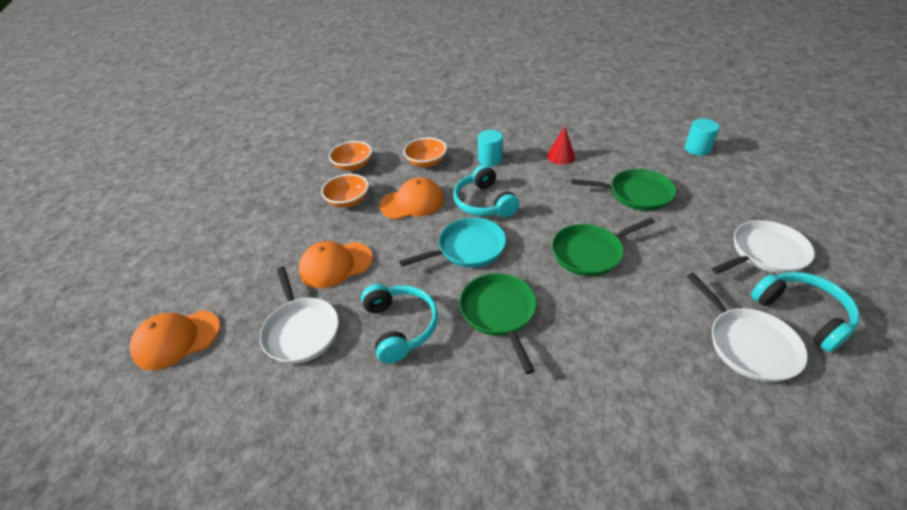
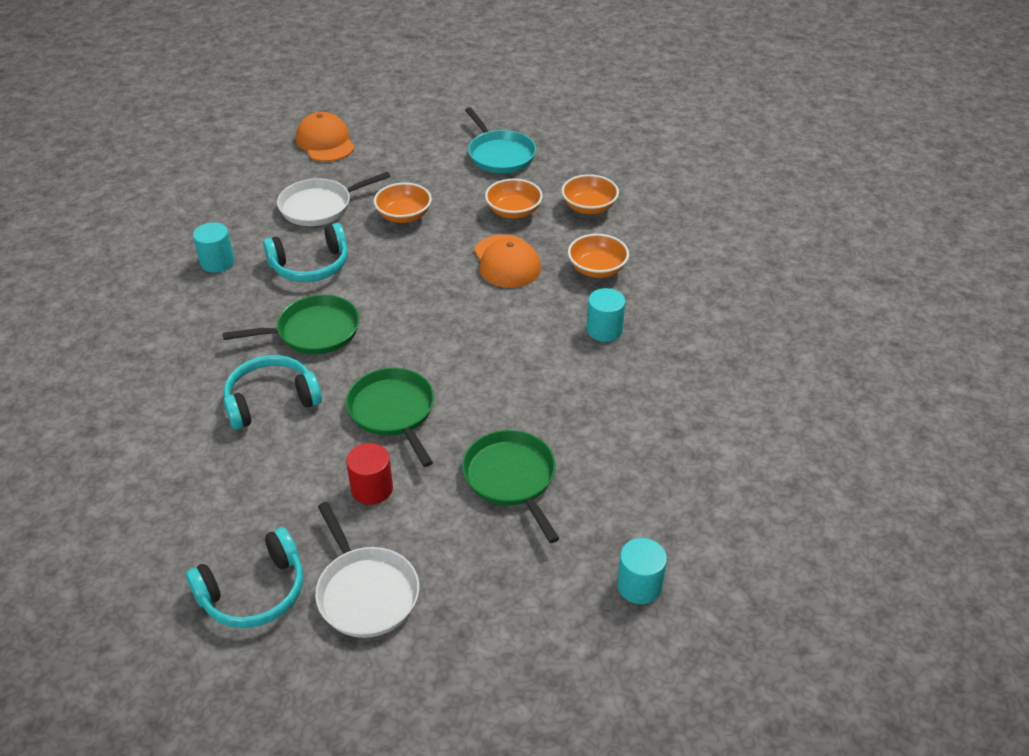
camera: 85 degrees right, 0 degrees up
orange cap [299,241,373,288] -> orange bowl [374,182,432,223]
turquoise pan [399,218,506,268] -> turquoise pan moved to [465,107,536,173]
turquoise headphones [453,165,520,217] -> turquoise headphones moved to [224,355,322,430]
red cone [547,126,575,164] -> none
green pan [572,169,676,211] -> green pan turned 150 degrees clockwise [462,430,560,543]
white pan [687,273,808,382] -> none
none -> turquoise cylinder [193,222,235,273]
none -> red cylinder [346,443,393,505]

